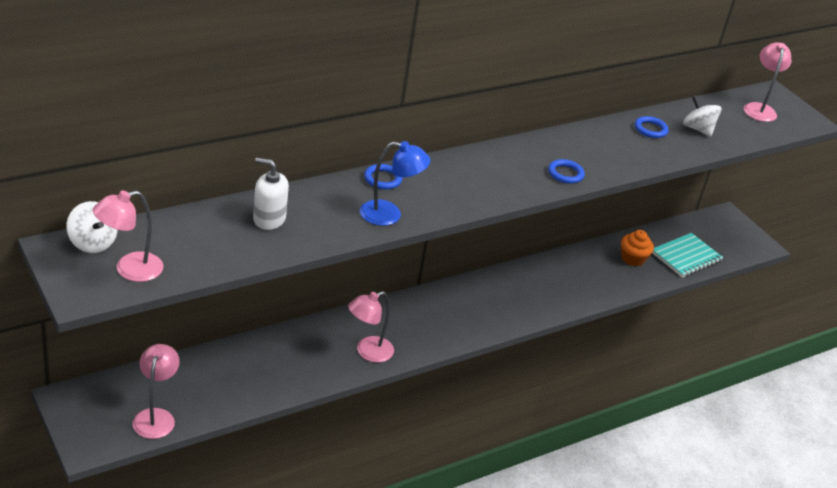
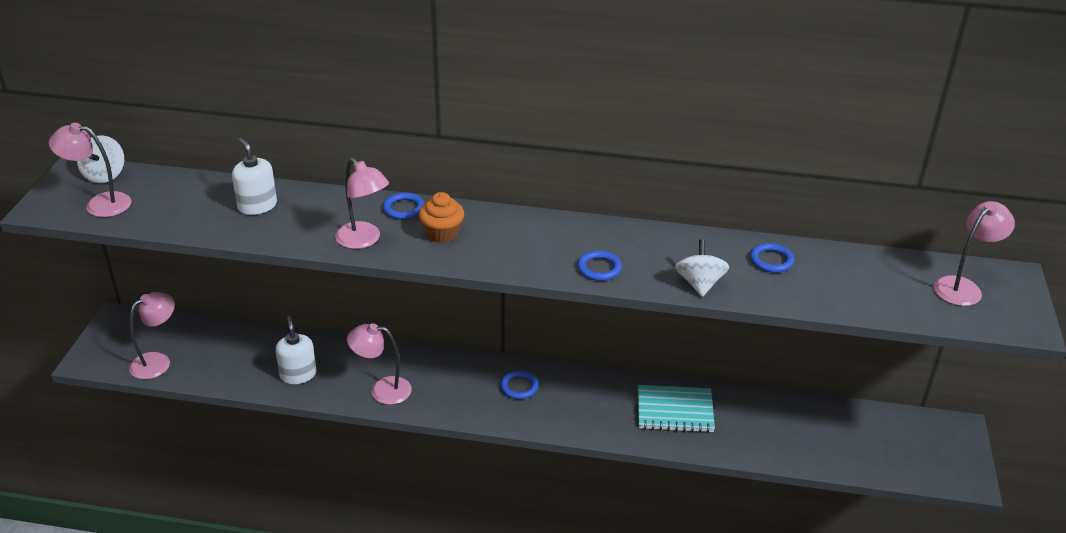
camera: 45 degrees right, 0 degrees up
blue lamp [360,141,430,226] -> pink lamp [335,158,389,249]
orange cupcake [621,230,654,266] -> orange cupcake moved to [419,192,464,243]
turquoise notebook [652,233,723,278] -> turquoise notebook moved to [638,385,715,433]
white spinning top [683,96,722,137] -> white spinning top moved to [675,239,730,297]
none -> white soap dispenser [275,316,317,384]
none -> blue ring [500,370,539,399]

